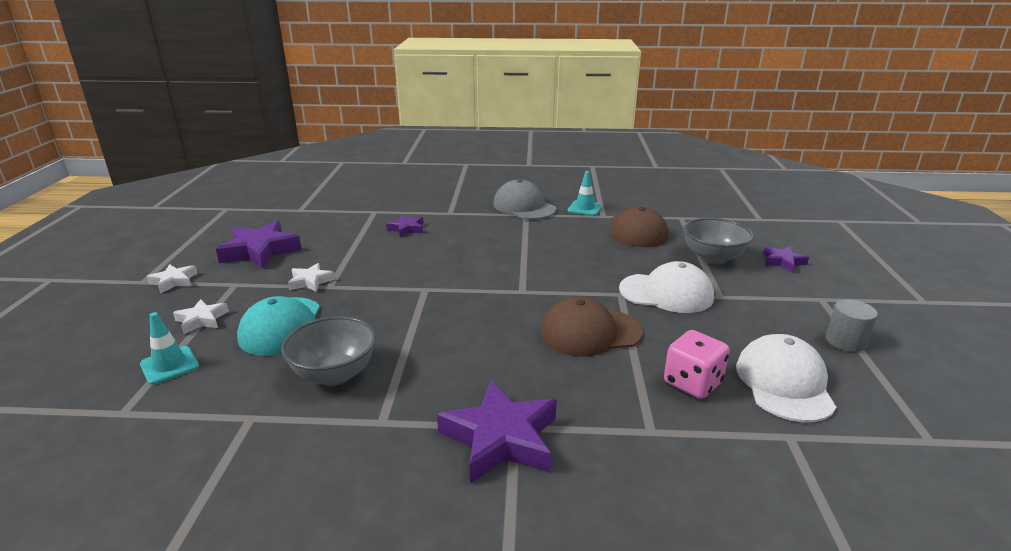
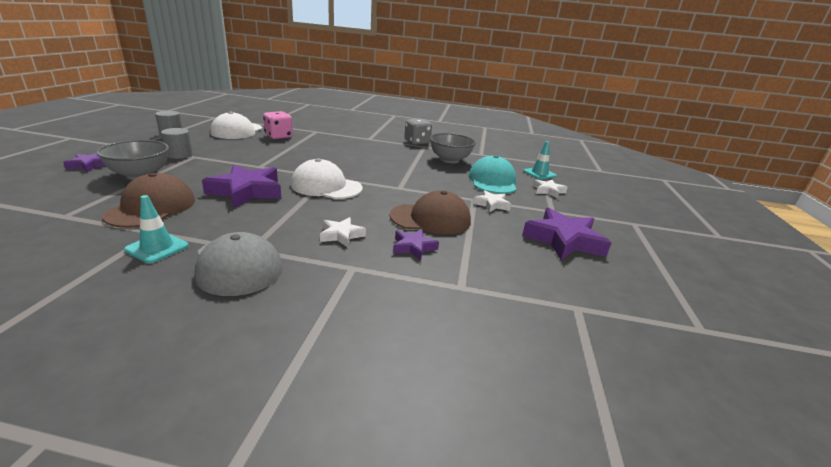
camera: 175 degrees left, 0 degrees up
white star [146,264,197,294] -> white star moved to [320,217,366,247]
purple star [437,380,557,484] -> purple star moved to [202,165,281,208]
brown cap [540,297,643,357] -> brown cap moved to [390,190,471,234]
white cap [619,261,714,313] -> white cap moved to [291,158,363,199]
none -> grey cylinder [161,128,193,159]
none -> grey dice [404,119,432,145]

